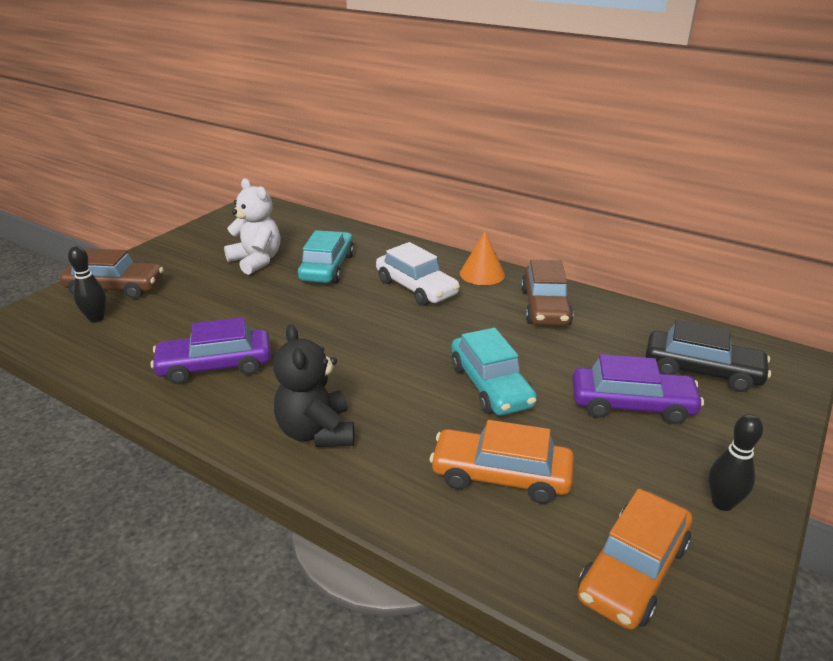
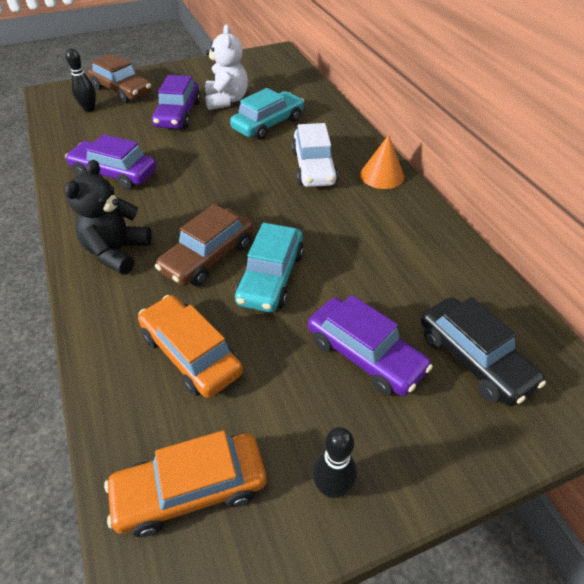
camera: 35 degrees right, 15 degrees up
brown car [521,260,573,326] -> brown car moved to [155,204,254,286]
none -> purple car [152,75,201,129]

